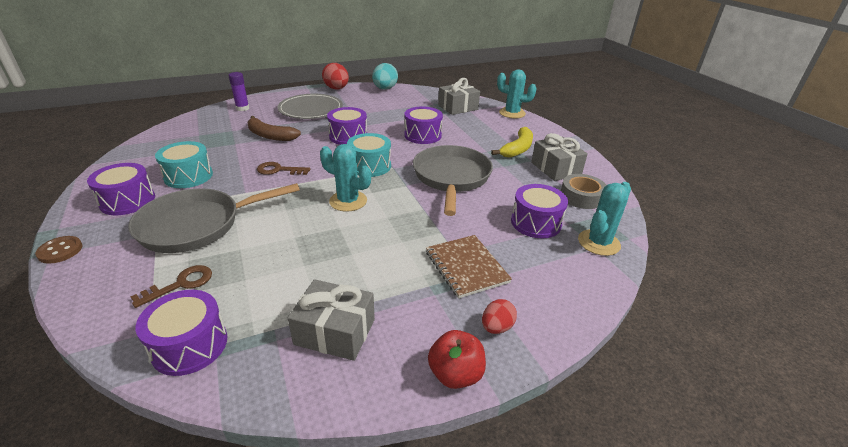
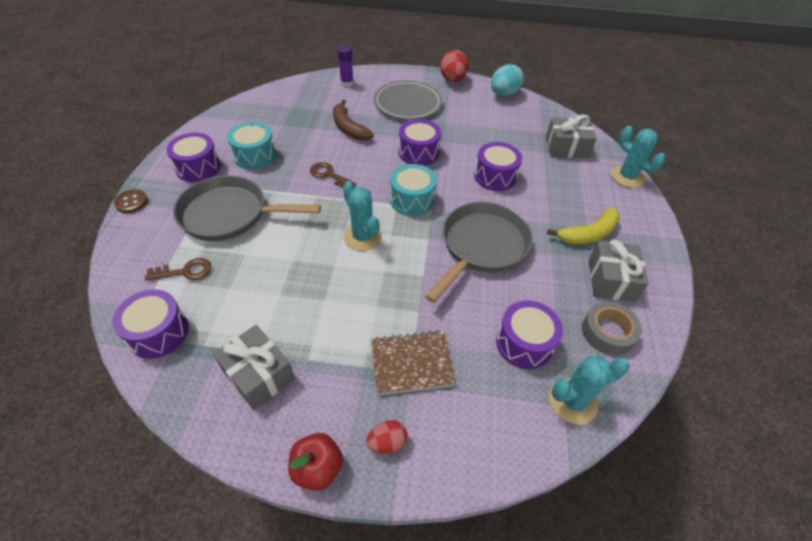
camera: 30 degrees right, 15 degrees up
brown notebook [426,235,512,298] -> brown notebook turned 75 degrees clockwise [371,330,456,395]

